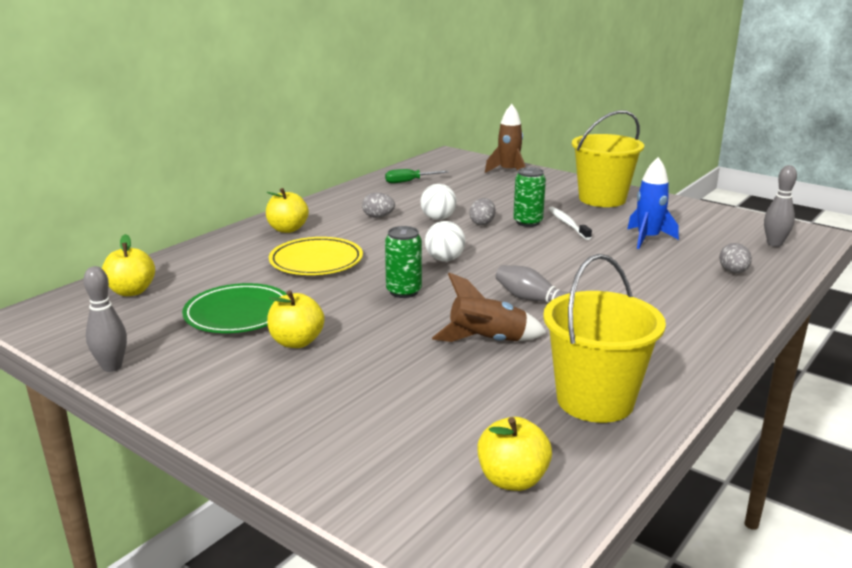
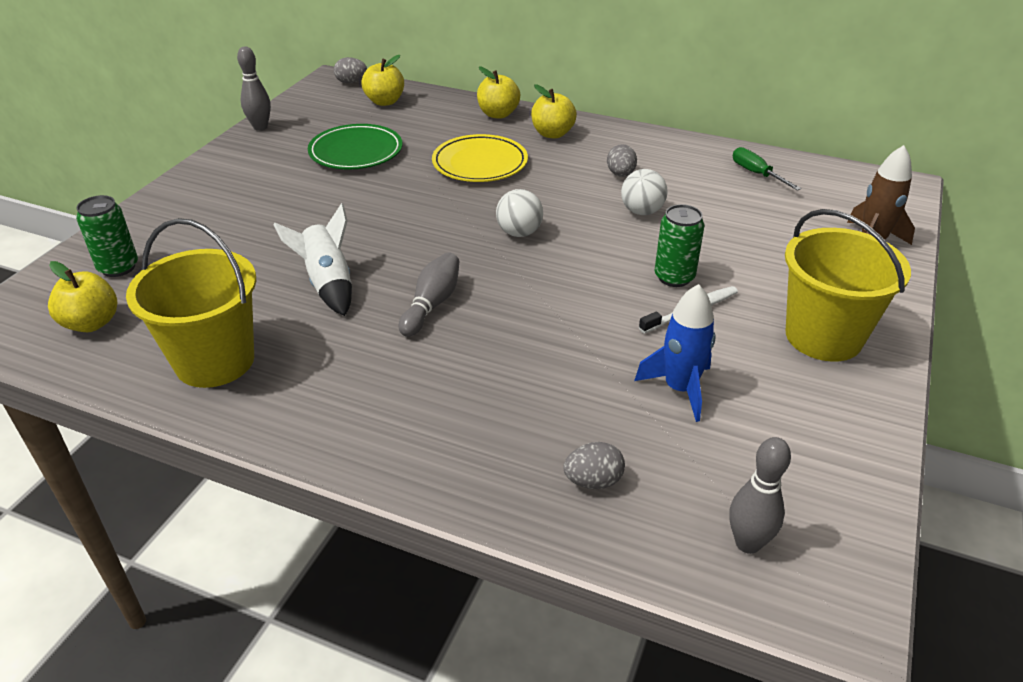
camera: 75 degrees right, 15 degrees up
yellow apple [267,290,325,348] -> yellow apple moved to [477,67,520,119]
green can [385,226,422,298] -> green can moved to [76,195,138,277]
brown rocket [432,272,547,342] -> white rocket [274,203,352,316]
grey egg [469,198,496,225] -> grey egg moved to [334,57,367,84]

